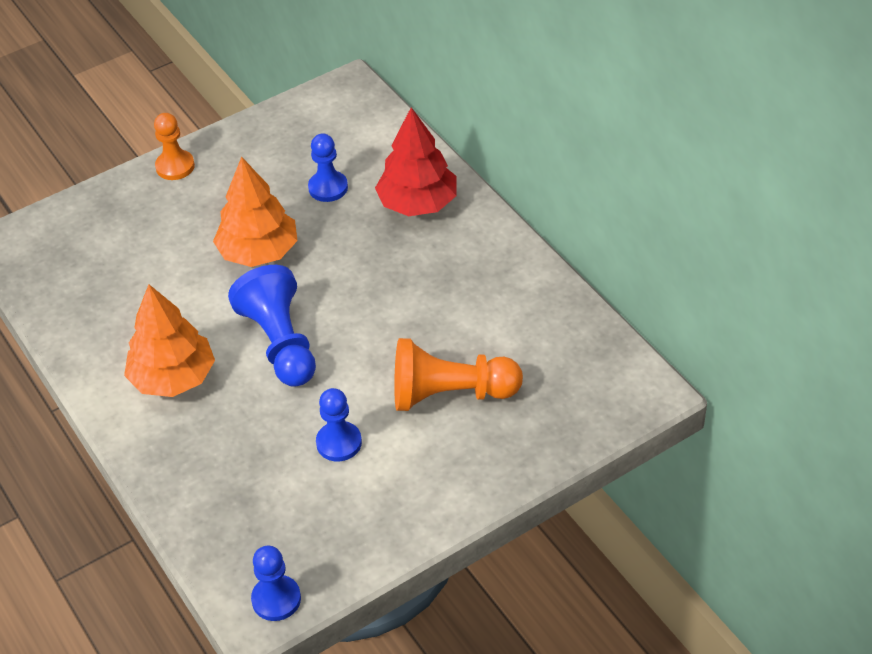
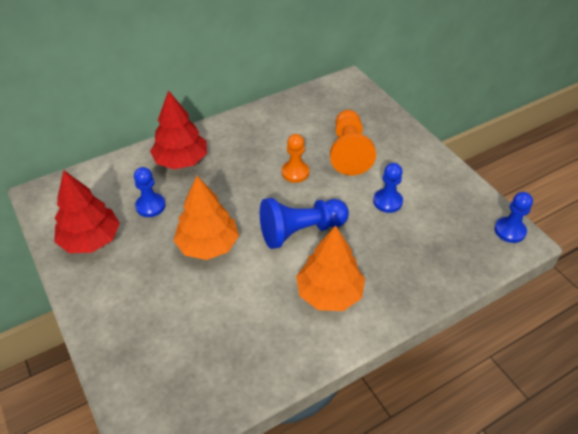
camera: 90 degrees left, 0 degrees up
orange pawn [154,113,195,180] -> orange pawn moved to [282,134,309,183]
none -> red tree [54,170,120,253]

